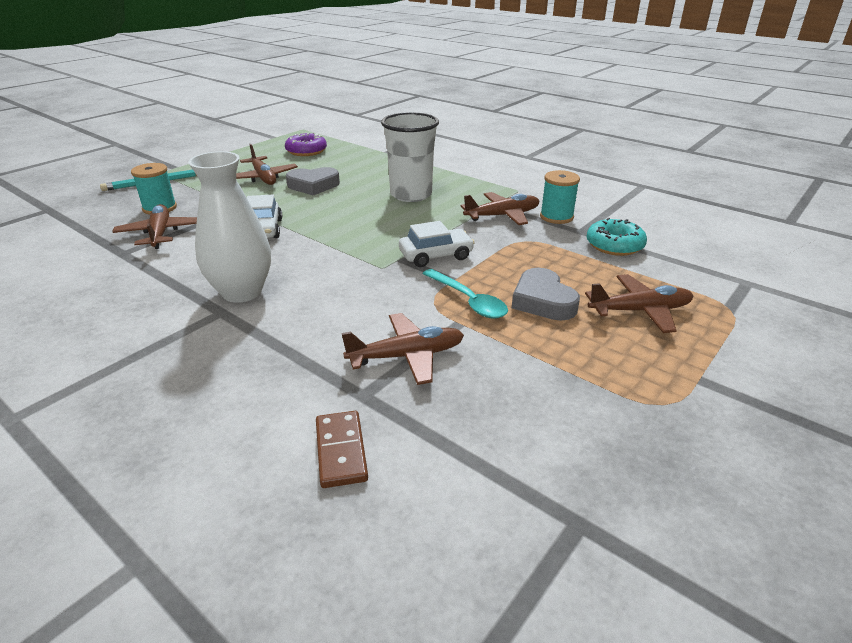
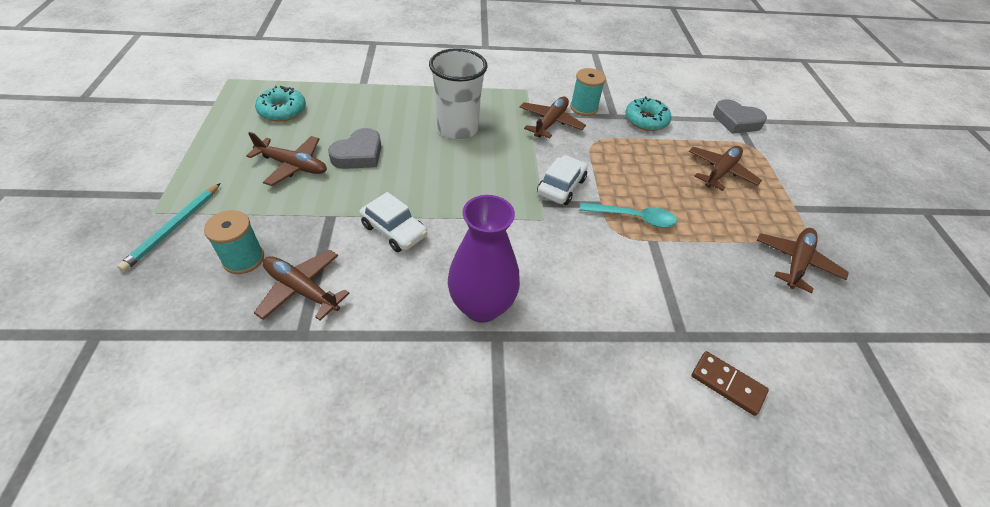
camera: 45 degrees left, 15 degrees up
white vase [188,151,271,303] -> purple vase [448,195,520,323]
purple donut [285,132,327,156] -> turquoise donut [255,86,306,122]
brown plane [341,313,464,385] -> brown plane moved to [757,228,849,293]
grey heart [512,268,580,321] -> grey heart moved to [713,99,767,134]

